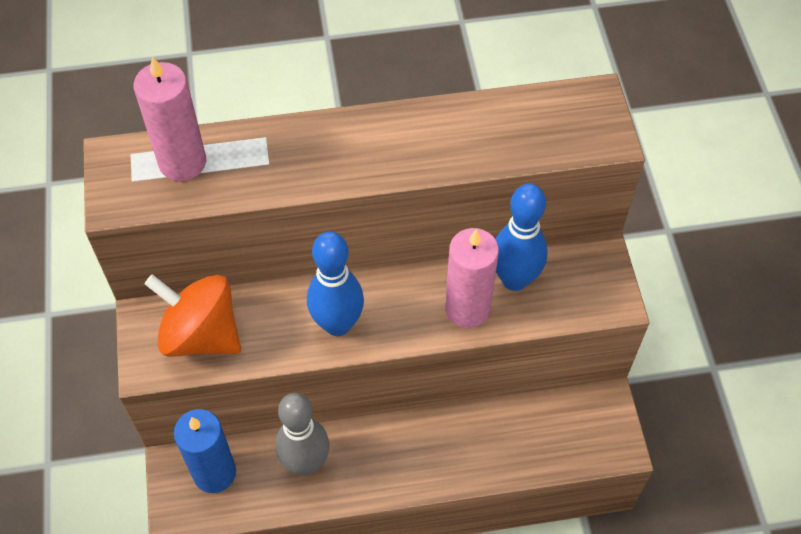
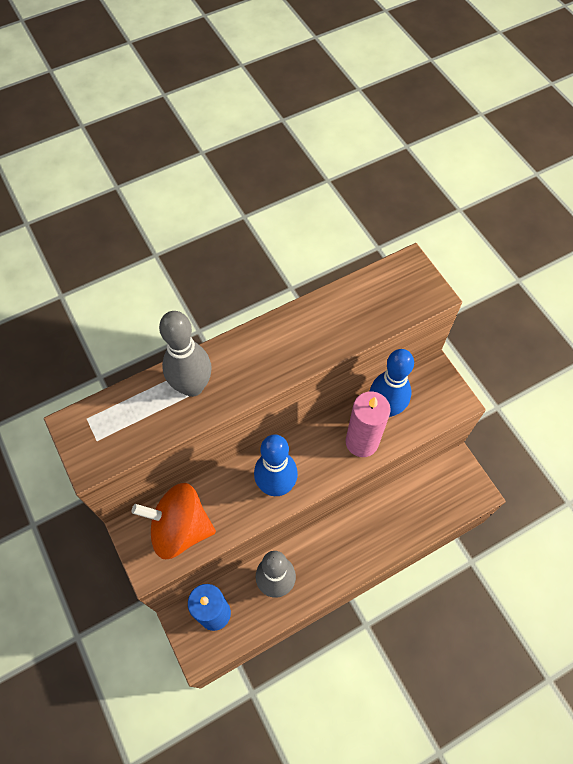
camera: 20 degrees left, 5 degrees up
pink candle [134,56,206,181] -> none
none -> grey bowling pin [159,311,212,397]

